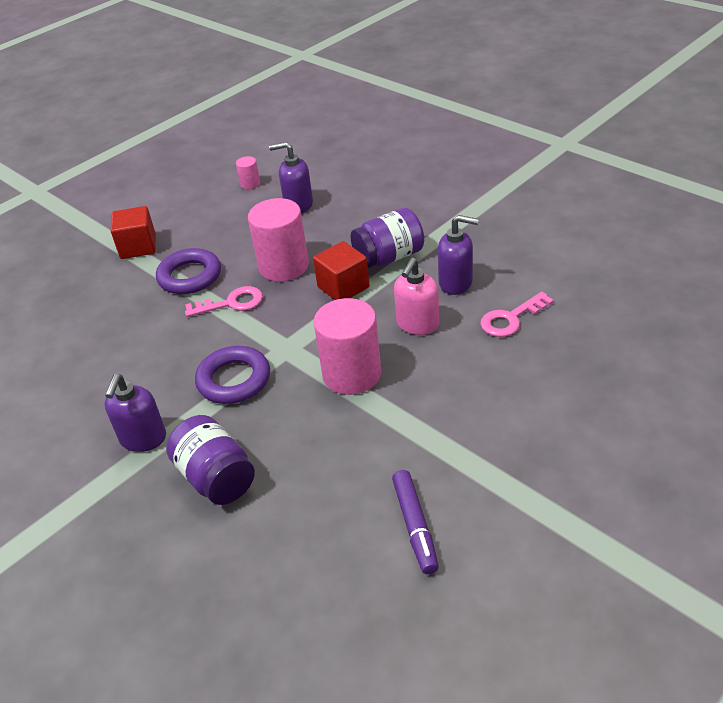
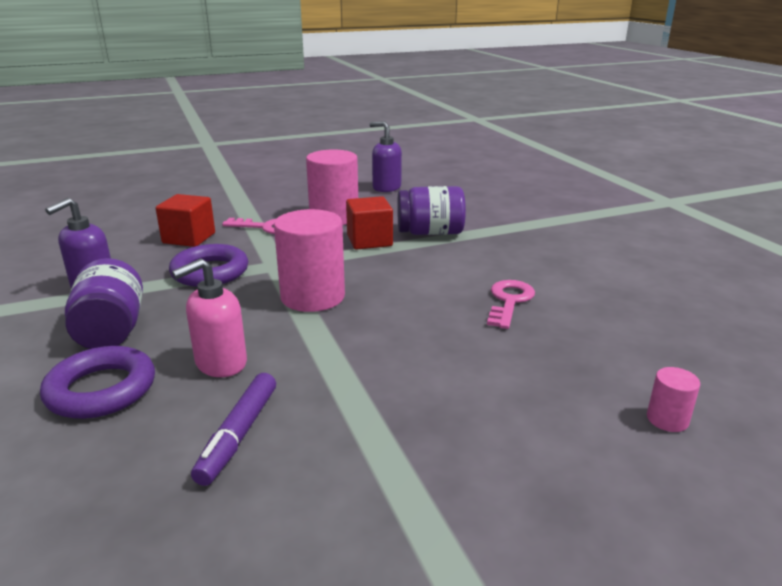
camera: 20 degrees right, 15 degrees down
red cube [111,206,156,259] -> red cube moved to [156,194,215,247]
purple ring [156,248,221,294] -> purple ring moved to [40,346,155,419]
pink cylinder [236,156,260,189] -> pink cylinder moved to [647,367,700,432]
pink soap dispenser [394,258,439,335] -> pink soap dispenser moved to [172,258,247,377]
purple soap dispenser [438,215,479,295] -> none
pink key [480,292,554,337] -> pink key turned 120 degrees clockwise [487,280,535,329]

